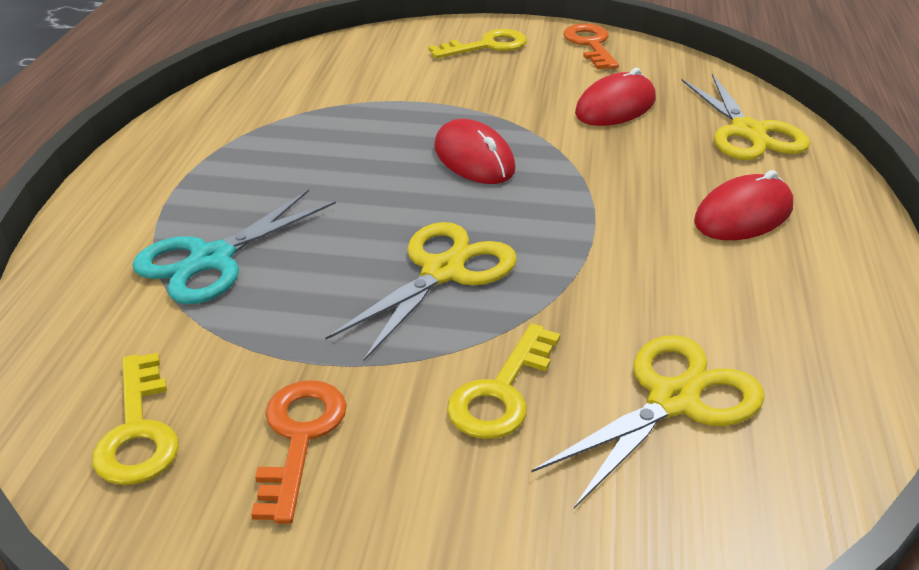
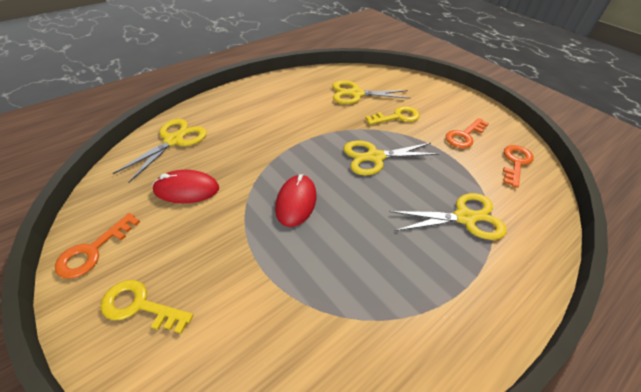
camera: 140 degrees left, 10 degrees up
yellow key [92,353,179,485] -> orange key [503,145,534,188]
turquoise scissors [132,189,336,304] -> yellow scissors [389,193,507,240]
red mouse [694,170,793,240] -> none

